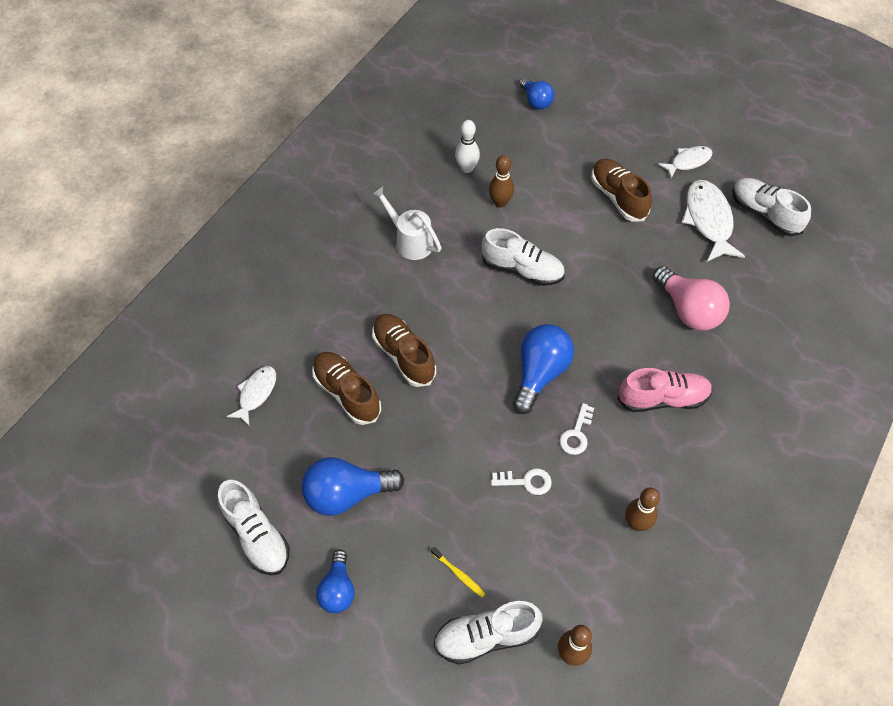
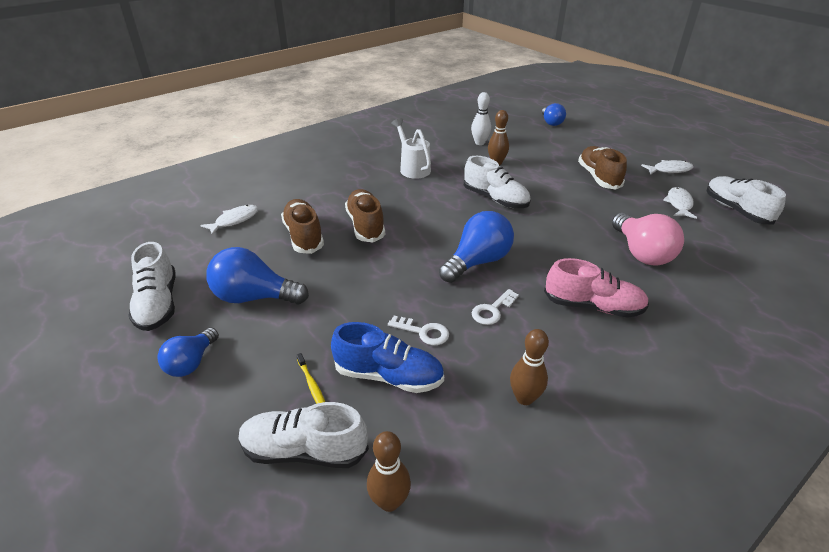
camera: 20 degrees right, 20 degrees down
white fish [682,180,745,261] -> white fish [663,187,697,219], size x0.60
none -> blue shoe [331,322,444,393]

